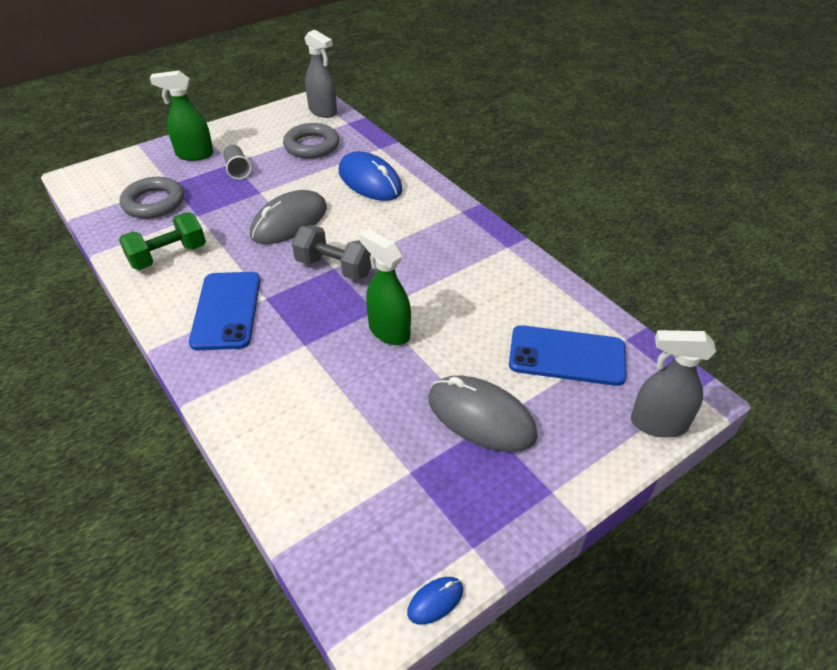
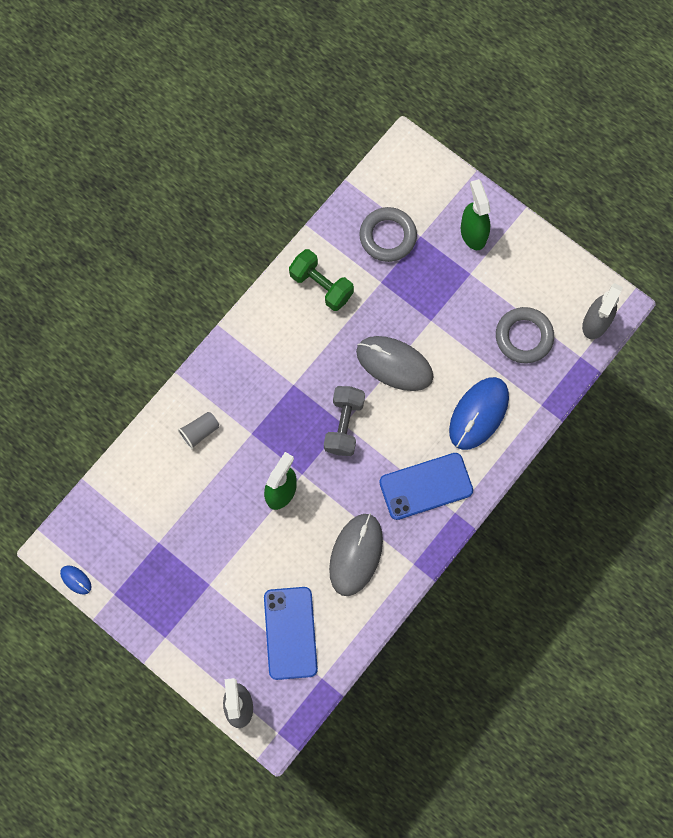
camera: 75 degrees right, 30 degrees up
blue phone [189,272,260,350] -> blue phone moved to [379,453,473,520]
grey cup [223,145,252,180] -> grey cup moved to [178,412,219,449]
grey mouse [428,376,538,452] -> grey mouse moved to [329,513,383,596]

